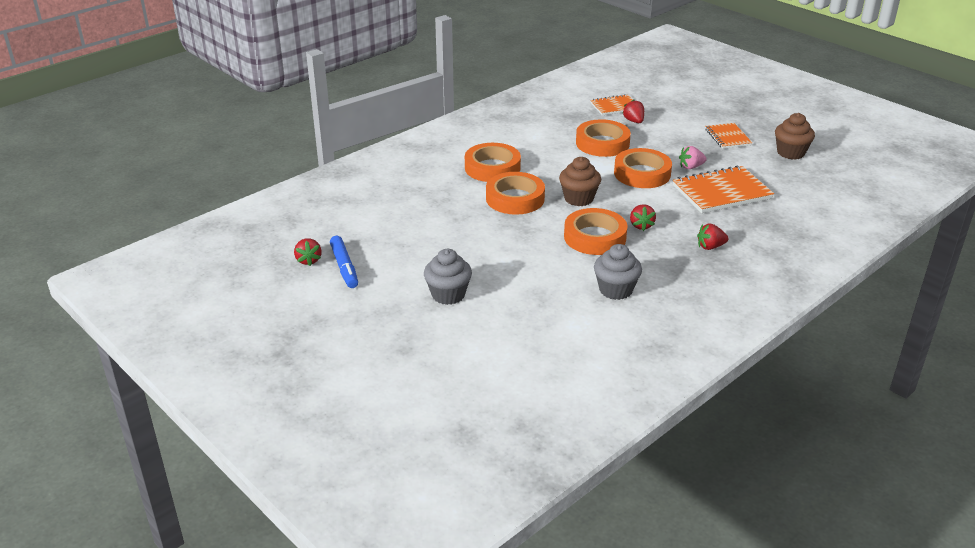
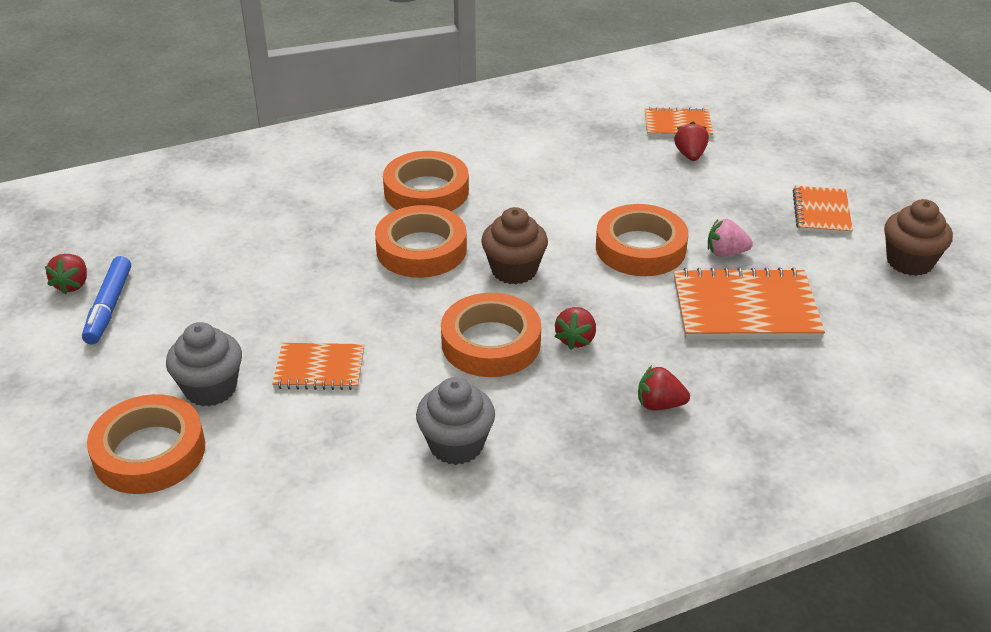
camera: 20 degrees right, 5 degrees up
orange tape [576,119,631,157] -> orange tape moved to [87,394,205,494]
none -> orange notebook [272,343,364,390]

